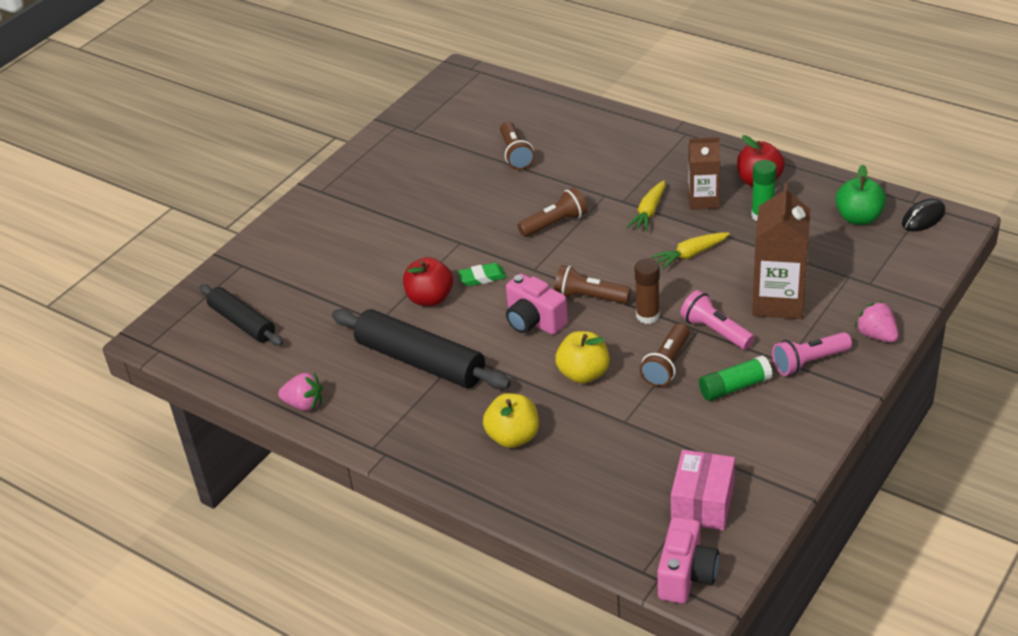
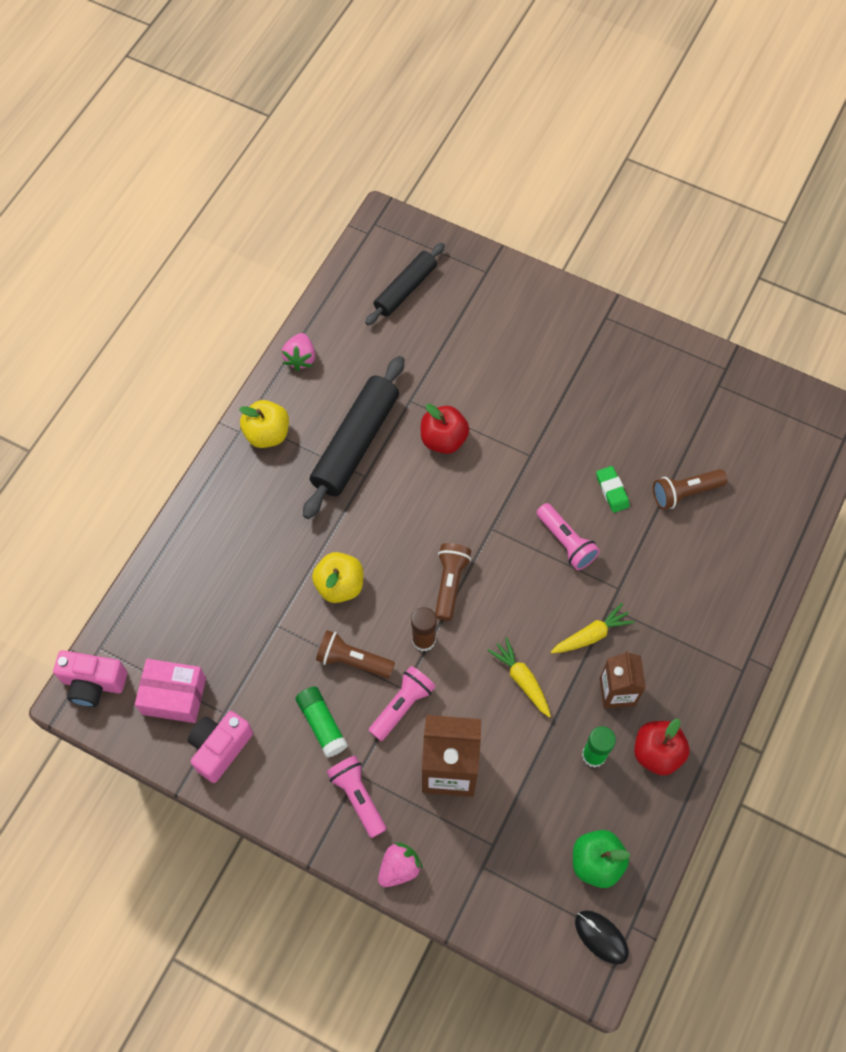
camera: 80 degrees right, 25 degrees up
green eraser [458,263,506,286] -> green eraser moved to [596,466,630,513]
yellow apple [483,393,539,448] -> yellow apple moved to [239,400,289,448]
pink camera [506,274,568,335] -> pink camera moved to [188,711,253,783]
brown flashlight [518,187,588,237] -> pink flashlight [536,503,600,570]
yellow carrot [626,180,665,232] -> yellow carrot turned 135 degrees clockwise [551,603,635,653]

